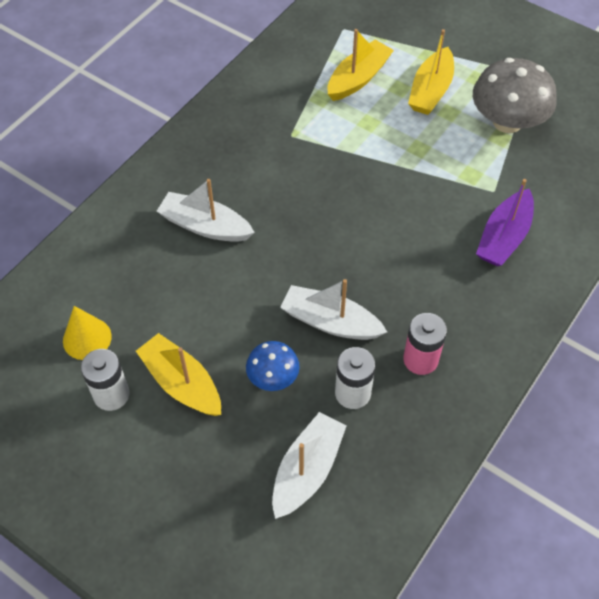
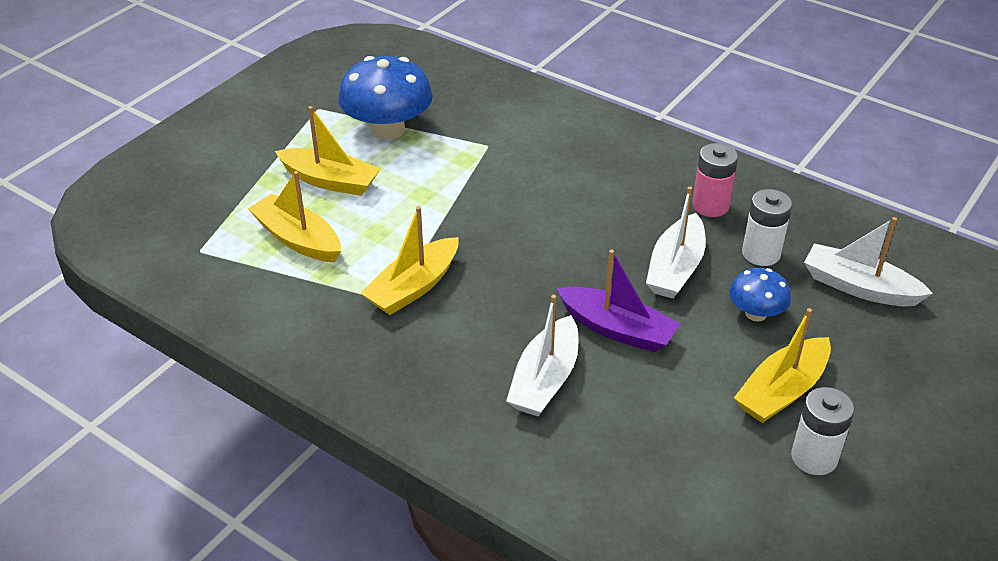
camera: 90 degrees left, 15 degrees down
yellow cone [63,306,112,360] -> none
grey mushroom [473,58,557,133] -> blue mushroom [338,56,433,140]
purple boat [476,179,534,266] -> purple boat moved to [556,249,680,353]
none -> yellow boat [361,206,459,315]

